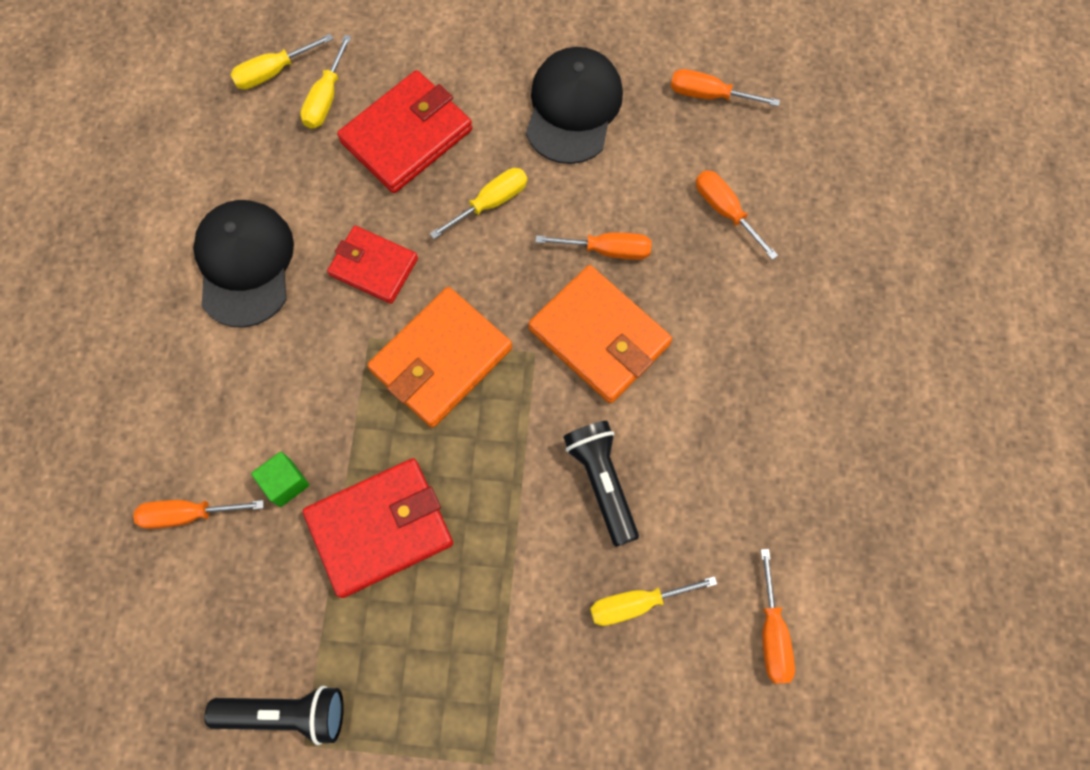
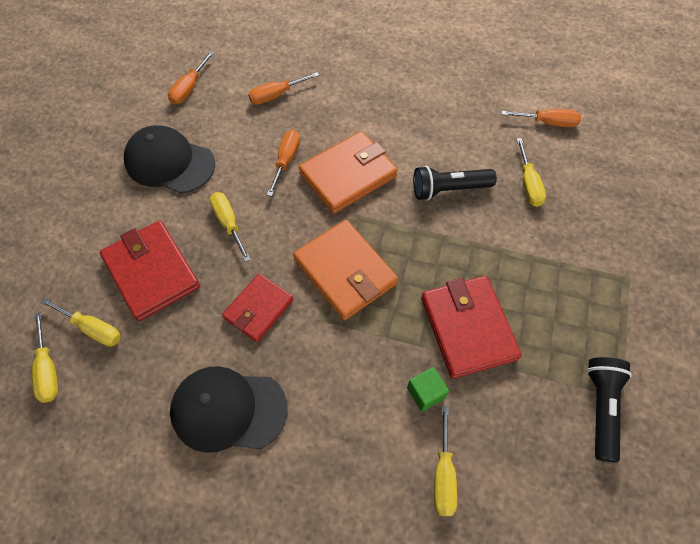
camera: 80 degrees left, 10 degrees down
orange screwdriver [133,500,264,529] -> yellow screwdriver [434,406,457,516]

